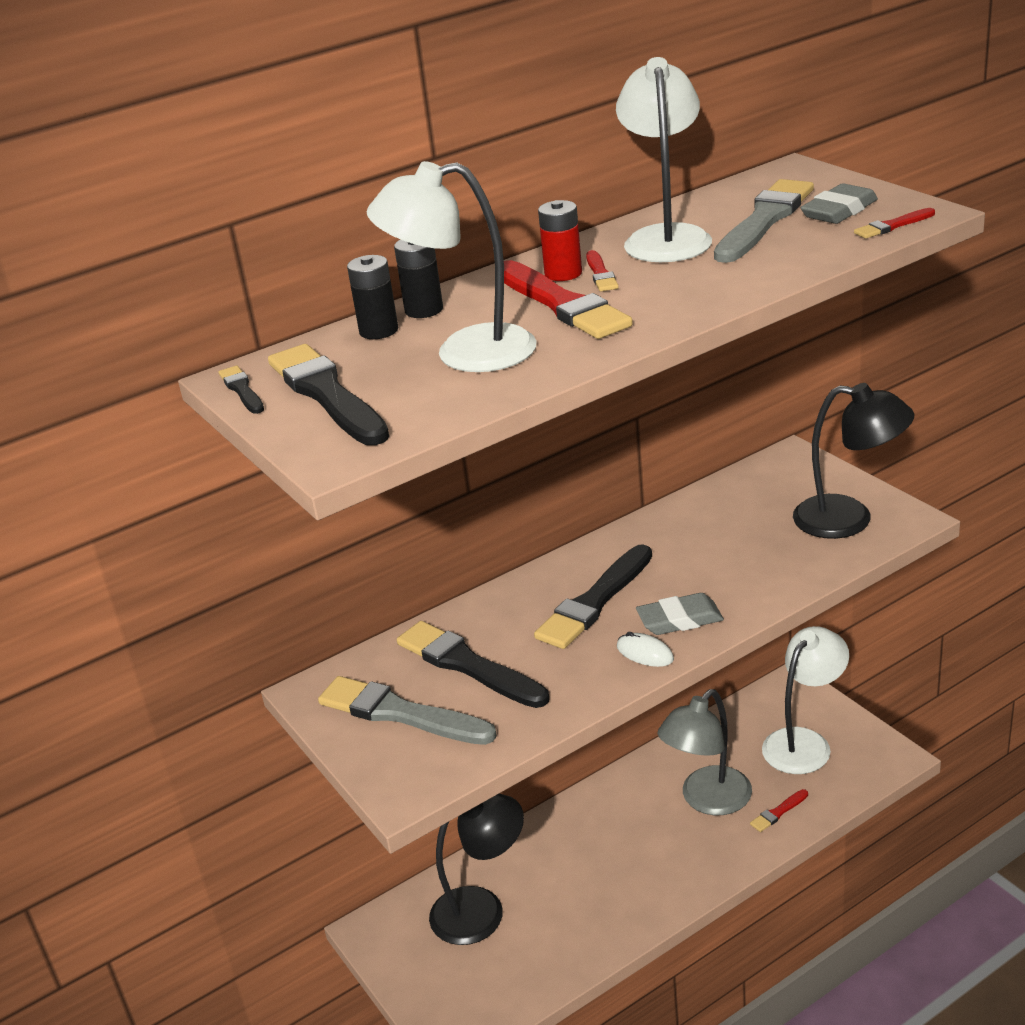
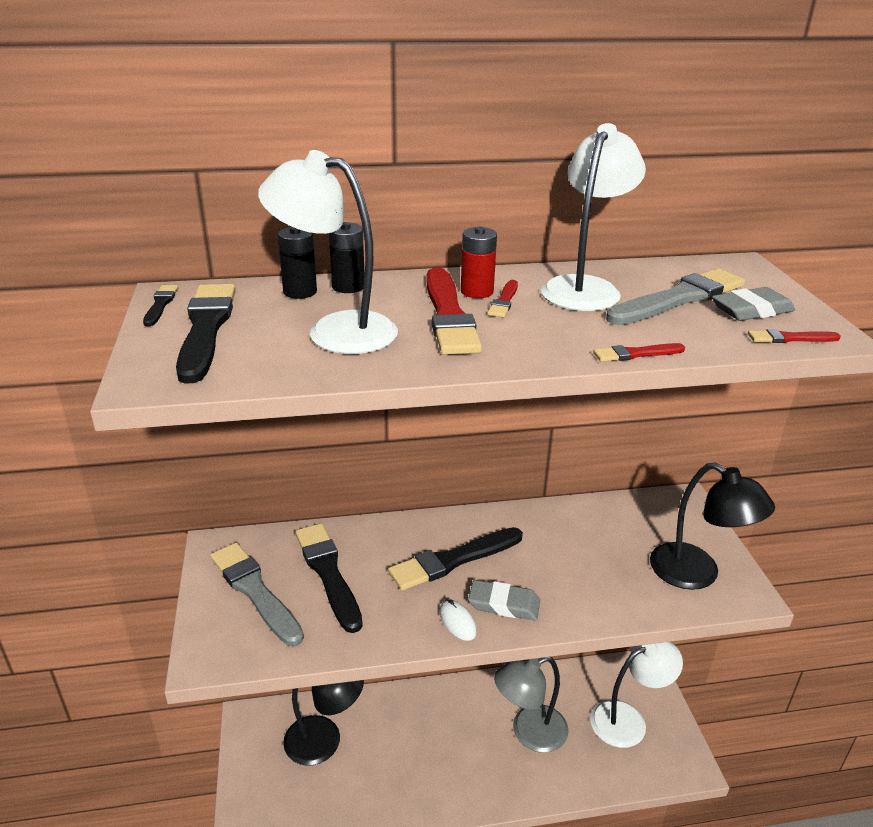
camera: 20 degrees right, 0 degrees up
red brush [750,789,808,832] -> red brush moved to [594,343,685,362]

